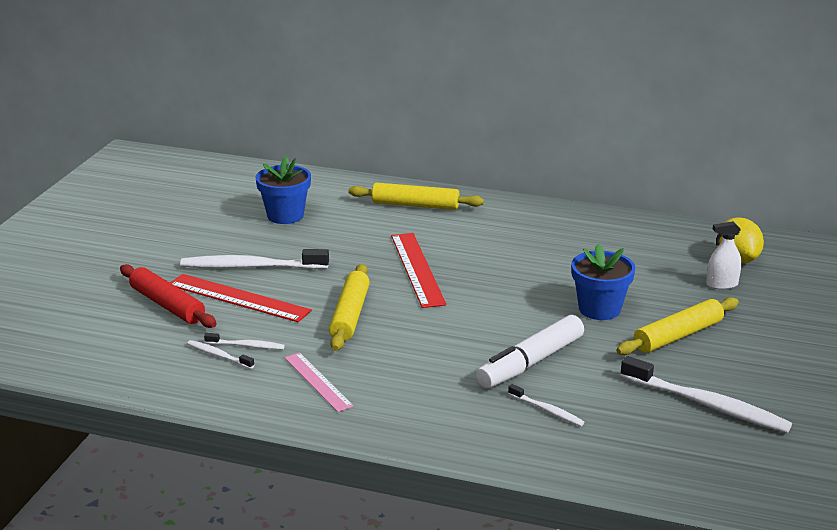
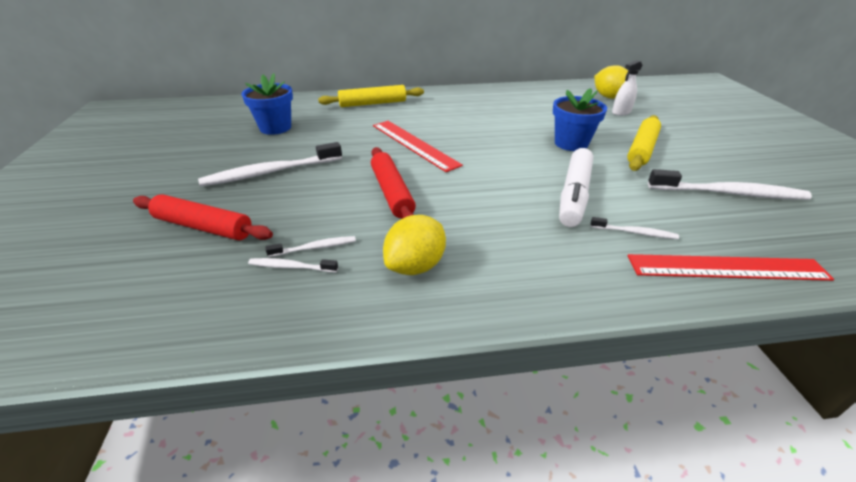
camera: 25 degrees left, 10 degrees up
red ruler [170,274,312,322] -> red ruler moved to [627,254,834,281]
pink ruler [285,352,354,412] -> yellow lemon [383,215,446,275]
yellow rolling pin [329,264,370,351] -> red rolling pin [371,147,416,218]

